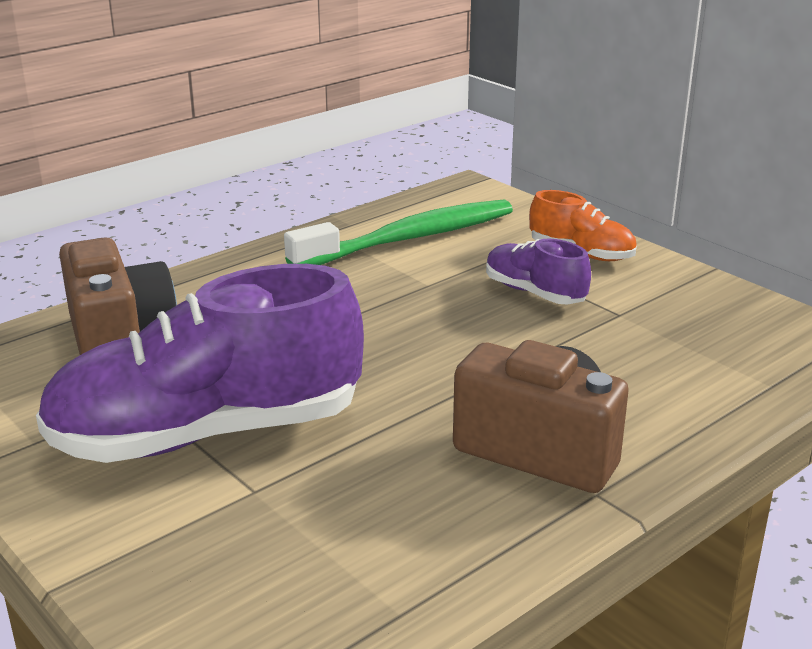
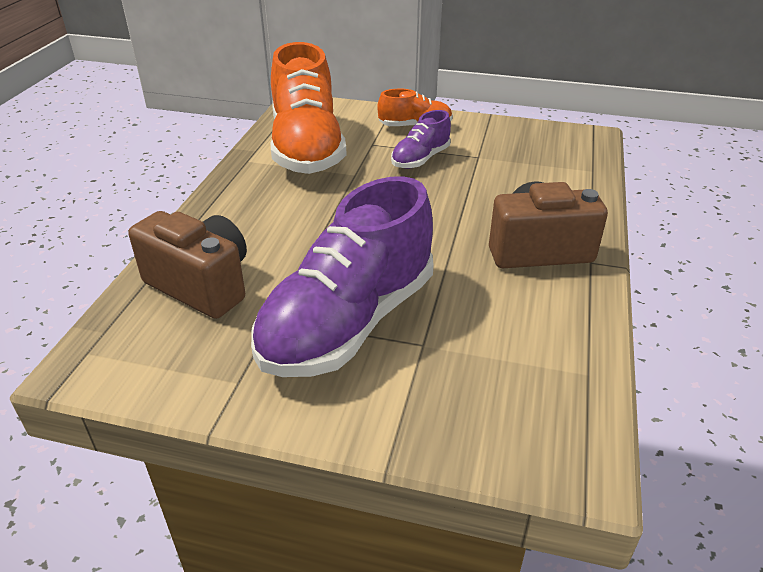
camera: 35 degrees left, 10 degrees up
green toothbrush [284,199,513,265] -> orange shoe [271,42,347,174]
purple shoe [486,239,591,304] -> purple shoe turned 60 degrees counterclockwise [391,110,451,169]

